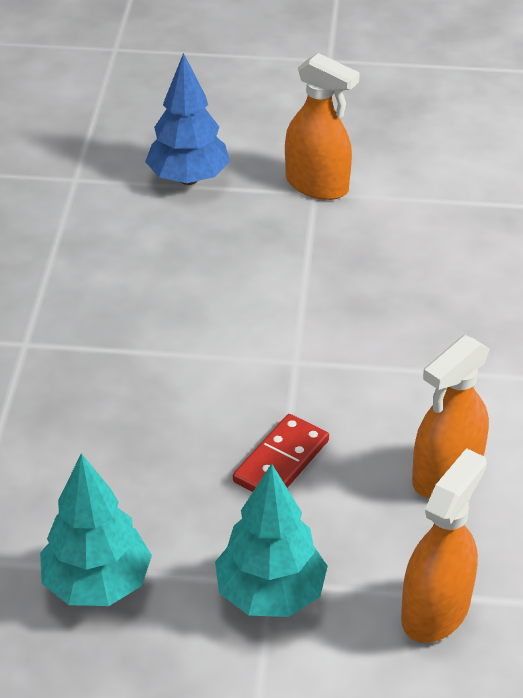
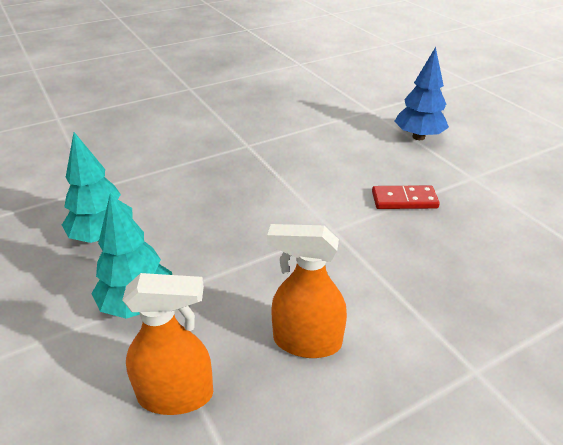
camera: 55 degrees right, 5 degrees down
red domino [233,414,329,492] -> red domino moved to [372,185,440,209]
orange spray bottle [285,53,360,200] -> none

